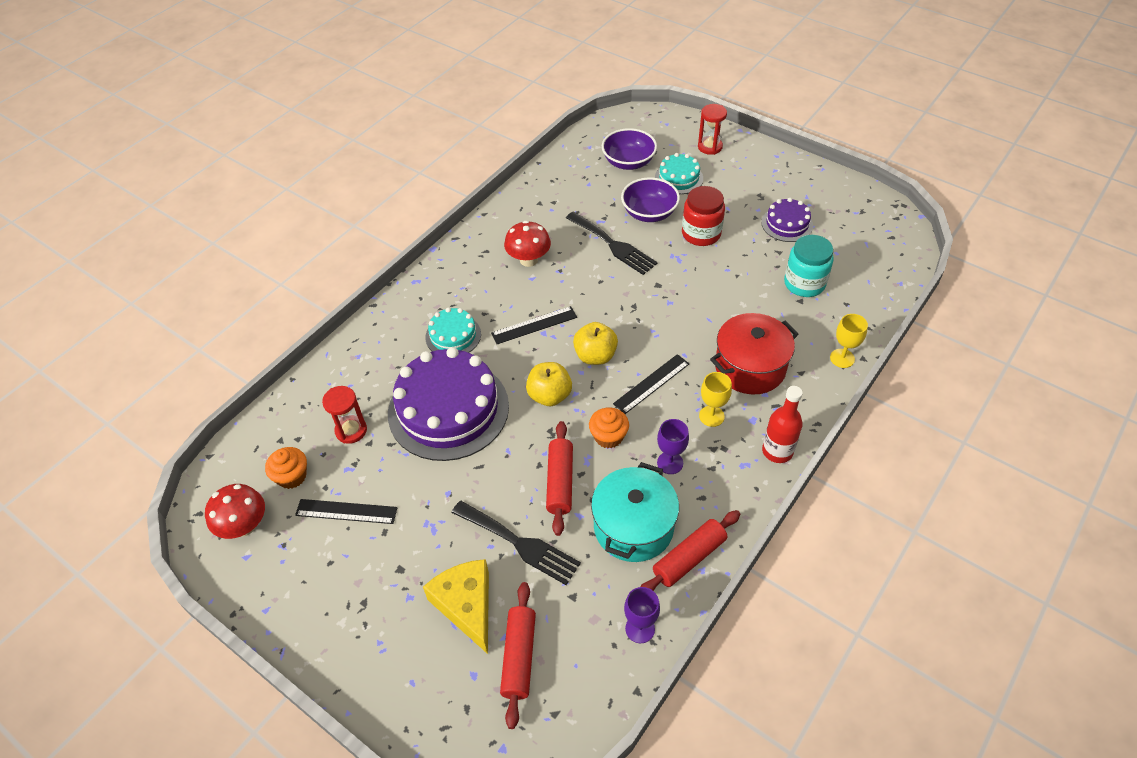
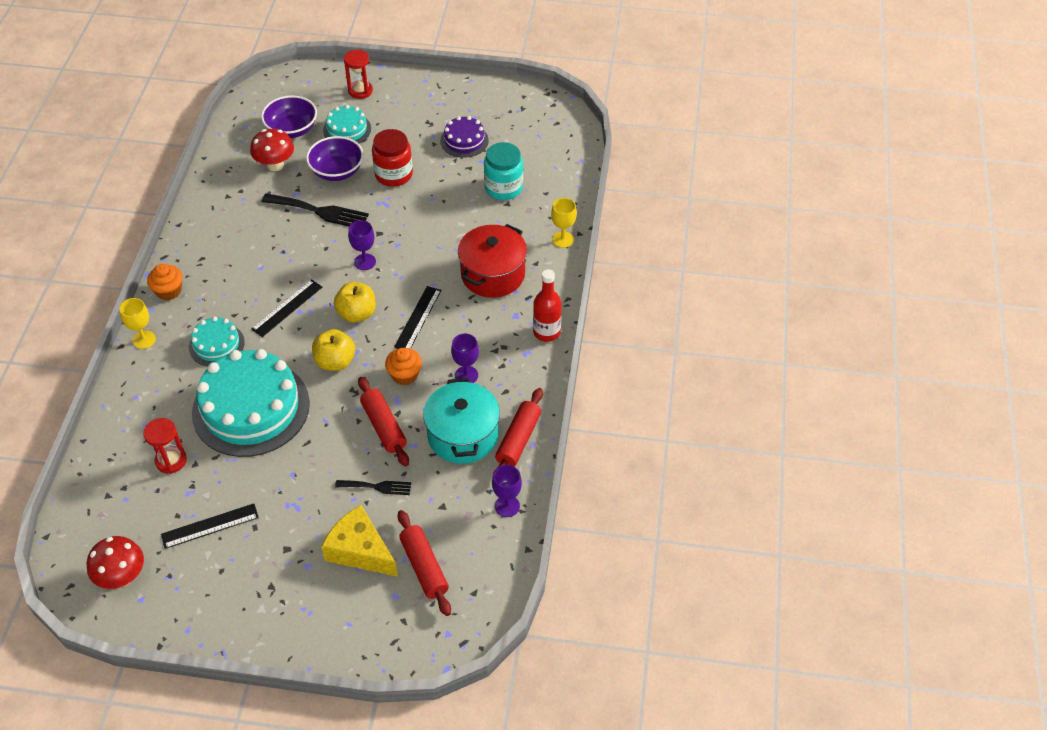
camera: 30 degrees left, 0 degrees up
orange cupcake [265,447,307,489] -> orange cupcake moved to [147,264,183,300]
purple cake [388,347,509,461] -> turquoise cake [192,349,310,457]
black fork [451,501,581,585] -> black fork [335,480,411,495], size x0.59
red mushroom [504,221,551,267] -> red mushroom moved to [250,129,294,171]
yellow goblet [699,372,732,427] -> yellow goblet moved to [119,298,156,349]
none -> purple goblet [348,220,376,270]

